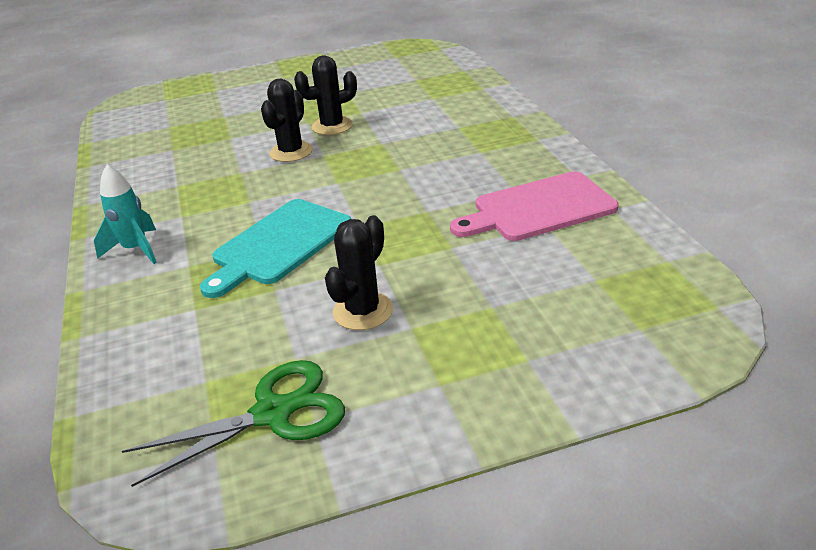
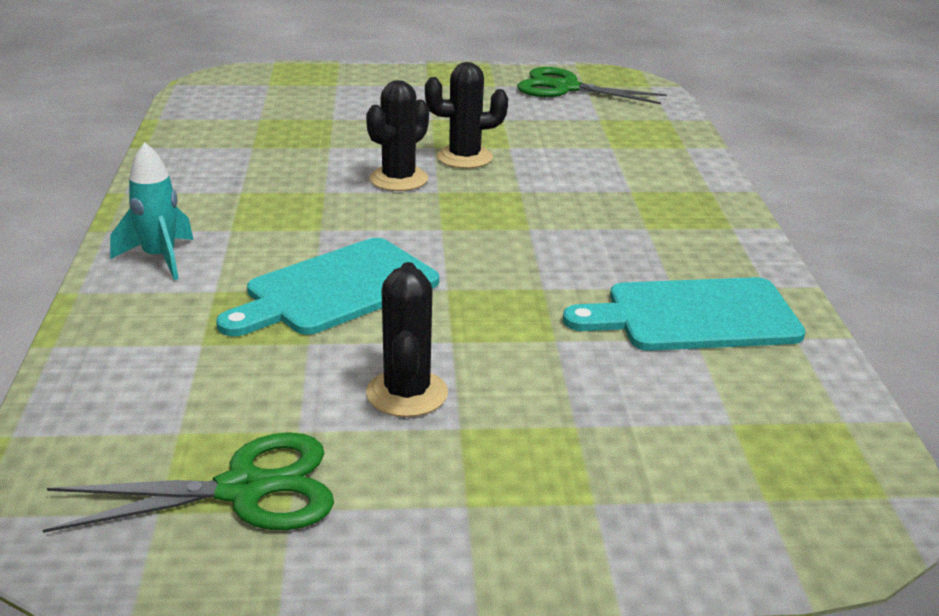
camera: 10 degrees right, 5 degrees down
black cactus [325,215,393,330] -> black cactus turned 45 degrees counterclockwise [366,262,448,417]
pink cutting board [450,171,618,241] -> turquoise cutting board [563,277,806,351]
none -> green scissors [517,67,667,104]

